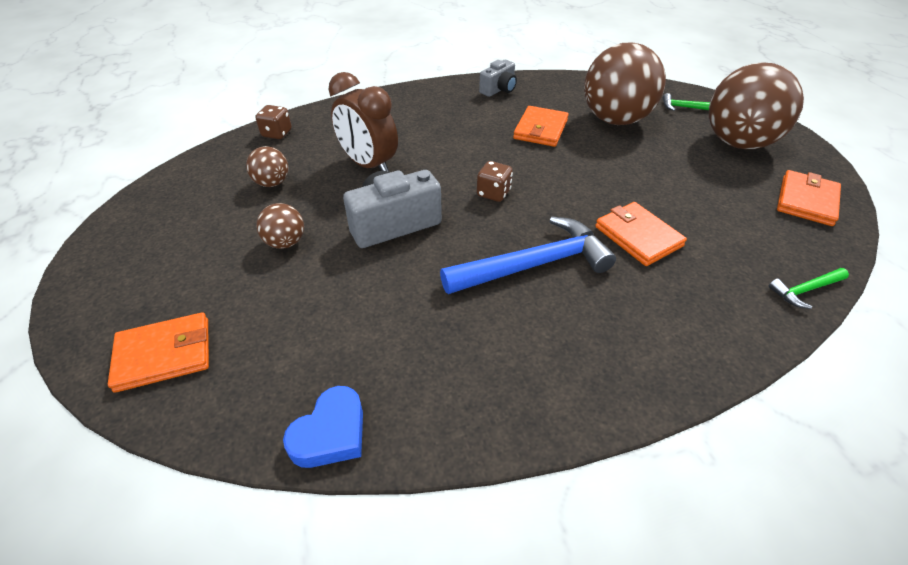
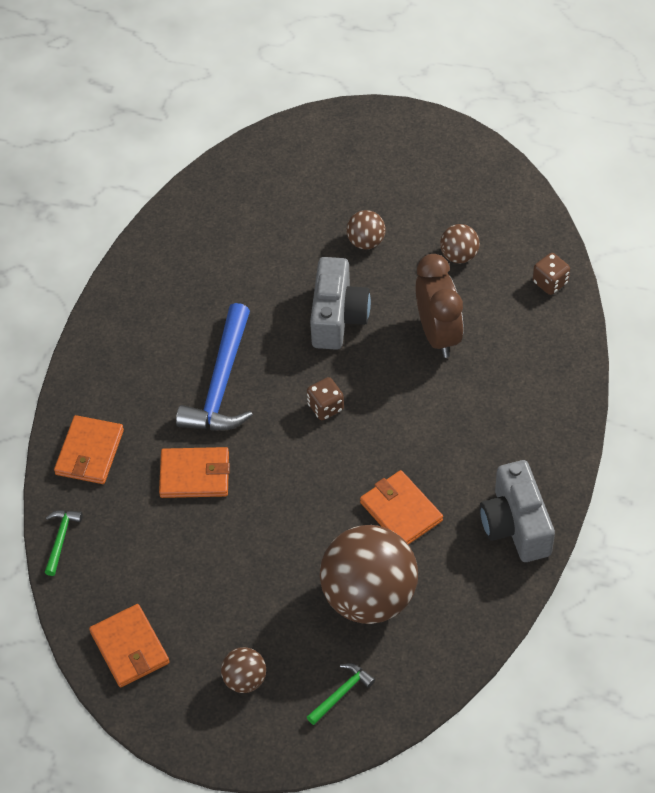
camera: 125 degrees right, 10 degrees up
orange wallet [108,312,209,393] -> orange wallet moved to [54,415,124,484]
blue heart [283,386,363,468] -> none
brown clock [328,72,398,172] -> brown clock turned 90 degrees clockwise [416,254,464,358]
grey camera [479,60,517,97] -> grey camera [480,460,555,562], size x1.62
brown ball [709,62,804,149] -> brown ball [221,647,266,693], size x0.45

